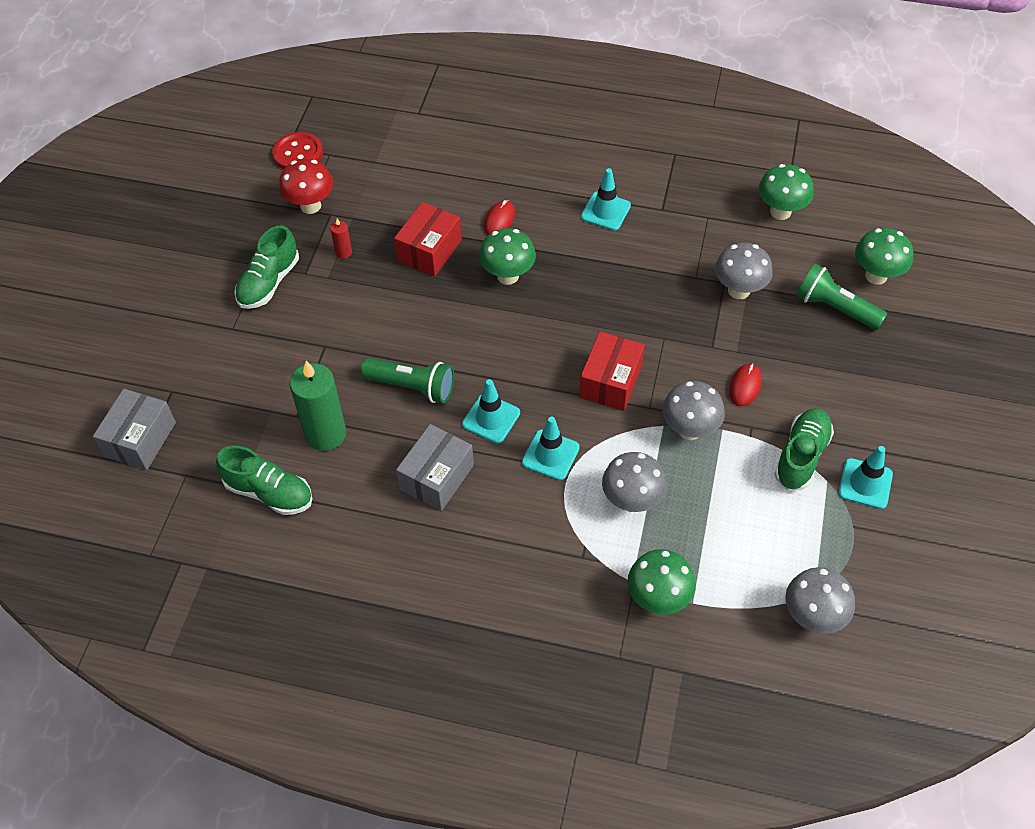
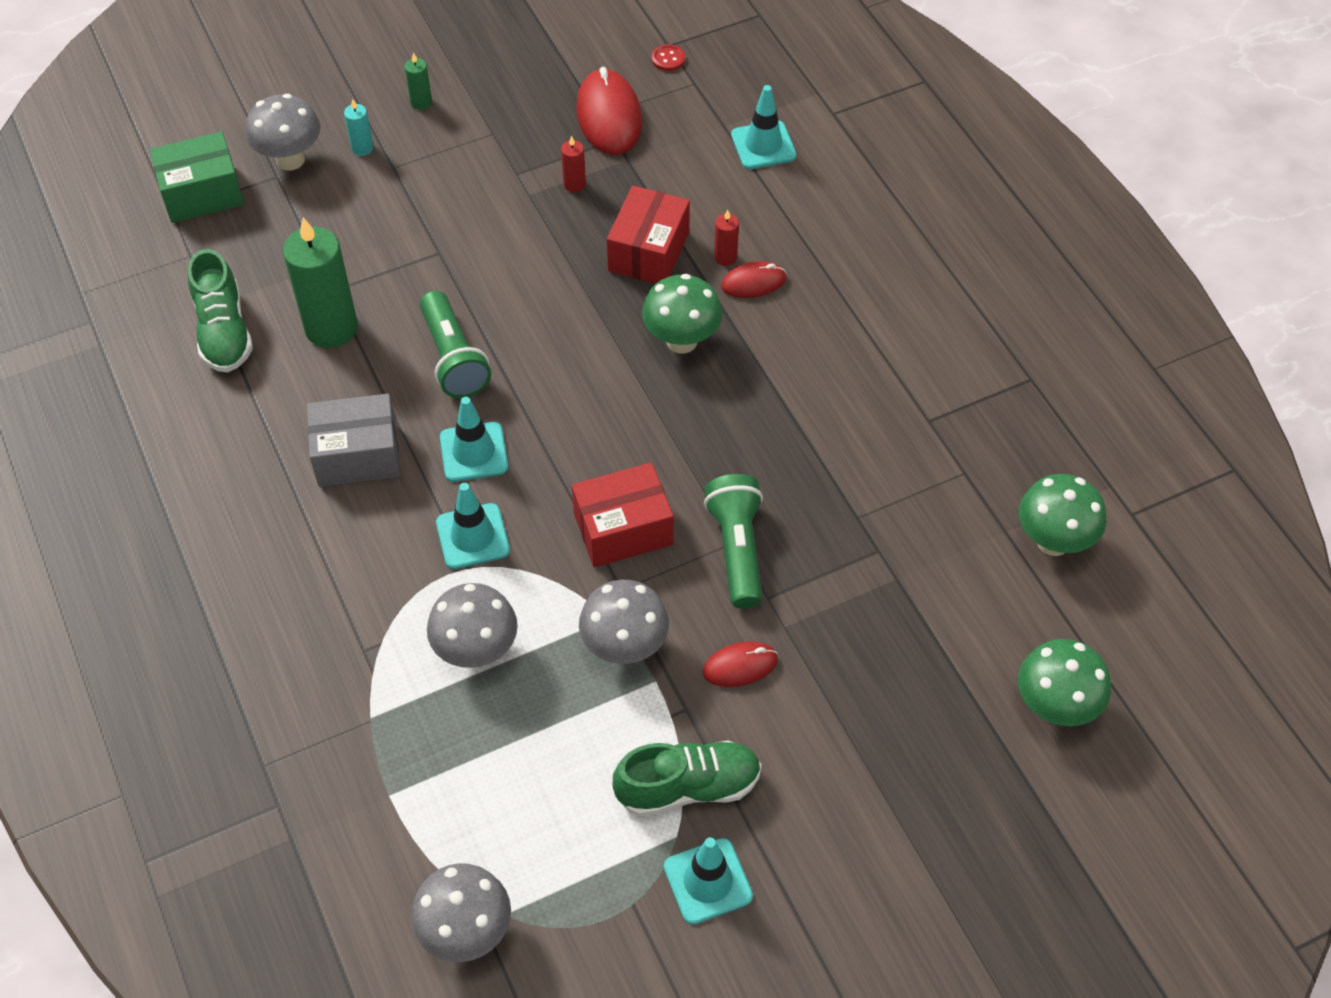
camera: 50 degrees right, 0 degrees up
grey box [93,389,176,470] -> green box [149,132,244,223]
green shoe [234,225,299,309] -> none
red button [272,132,323,169] -> red button [652,44,685,71], size x0.50
red mushroom [279,159,333,214] -> red mouse [576,67,642,155]
red box [394,202,462,277] -> red box turned 60 degrees counterclockwise [607,186,690,284]
turquoise traffic cone [581,168,631,231] -> turquoise traffic cone moved to [731,85,797,169]
green mushroom [627,549,696,615] -> none
grey mushroom [715,243,773,299] -> grey mushroom moved to [245,94,321,171]
green flashlight [796,264,887,330] -> green flashlight moved to [704,474,763,608]
none -> turquoise candle [344,99,374,156]
none -> green candle [405,52,432,110]
none -> red candle [714,210,739,266]

